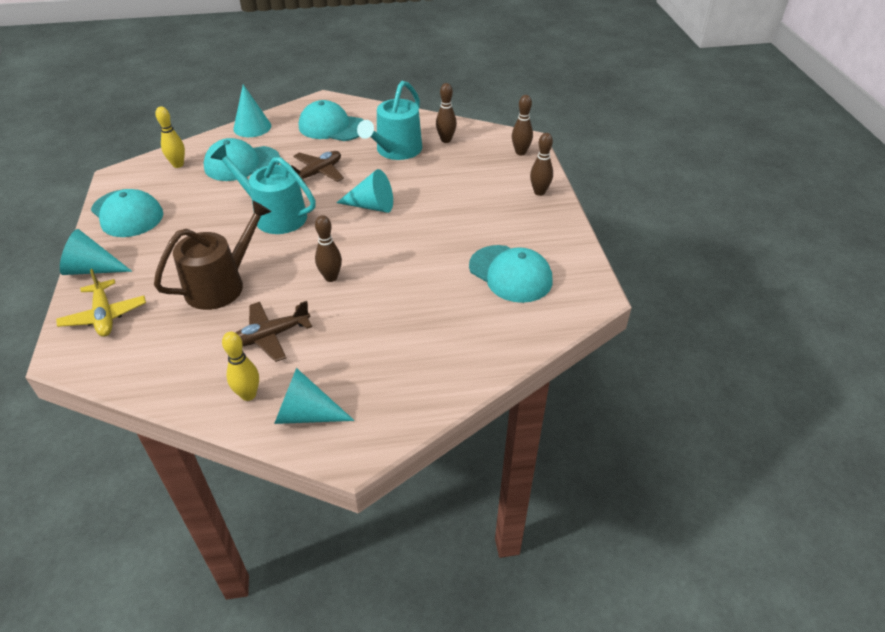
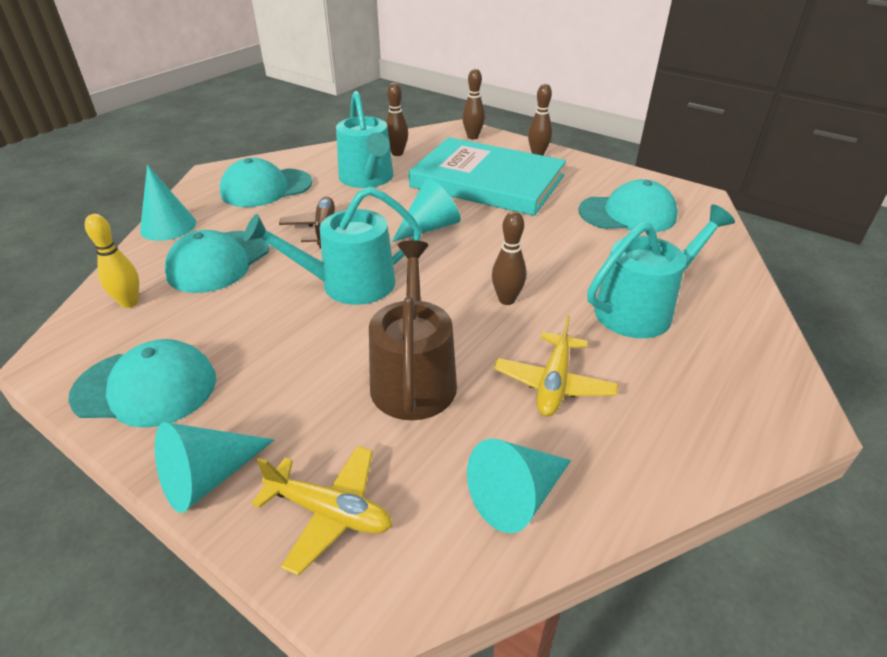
camera: 45 degrees left, 5 degrees down
yellow bowling pin [222,332,259,401] -> none
brown plane [235,301,312,362] -> yellow plane [494,315,618,416]
turquoise cone [274,368,354,424] -> turquoise cone moved to [467,439,571,533]
none -> turquoise book [409,137,566,216]
none -> turquoise watering can [587,204,735,338]

